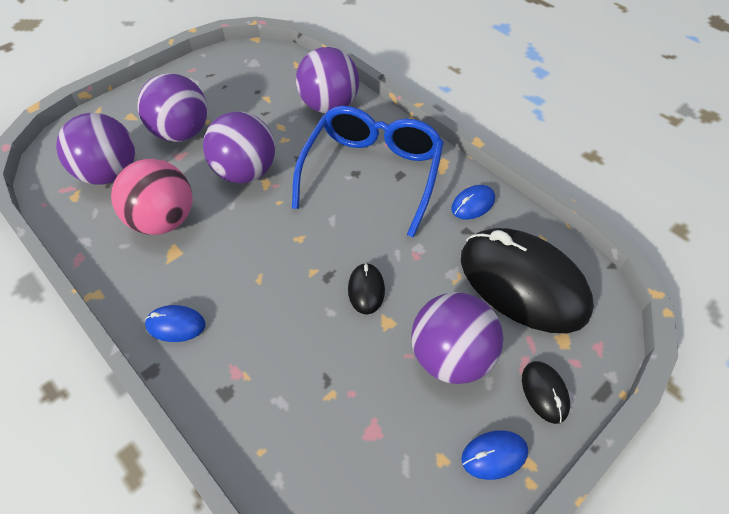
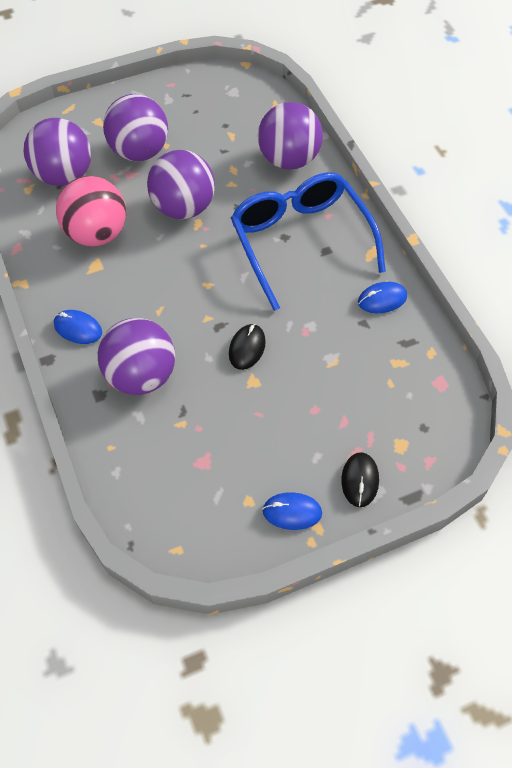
camera: 20 degrees right, 5 degrees up
blue glasses [292,106,444,238] -> blue glasses turned 60 degrees counterclockwise [231,172,386,311]
purple ball [411,292,503,384] -> purple ball moved to [98,318,175,395]
black mouse [461,228,594,333] -> none

